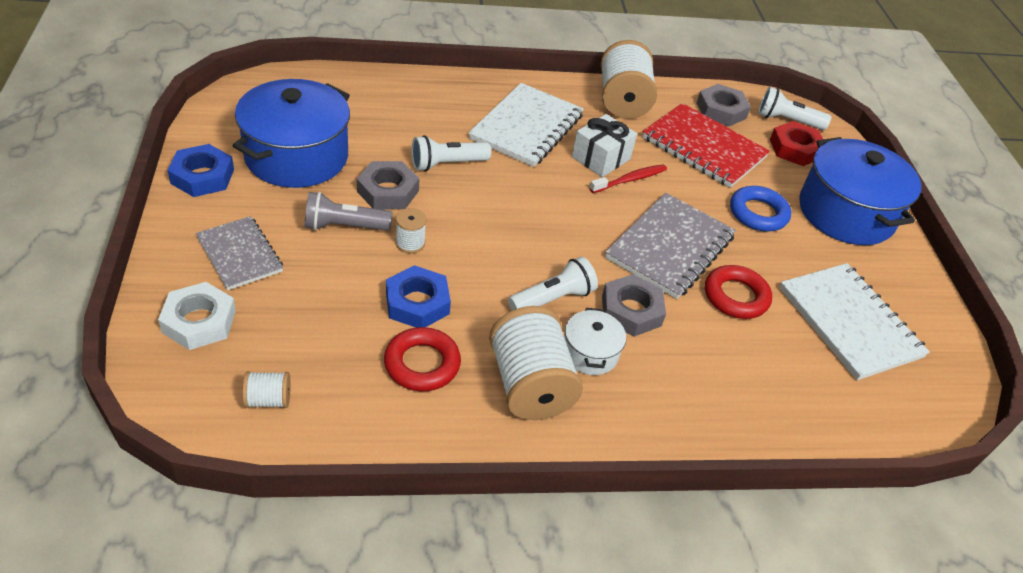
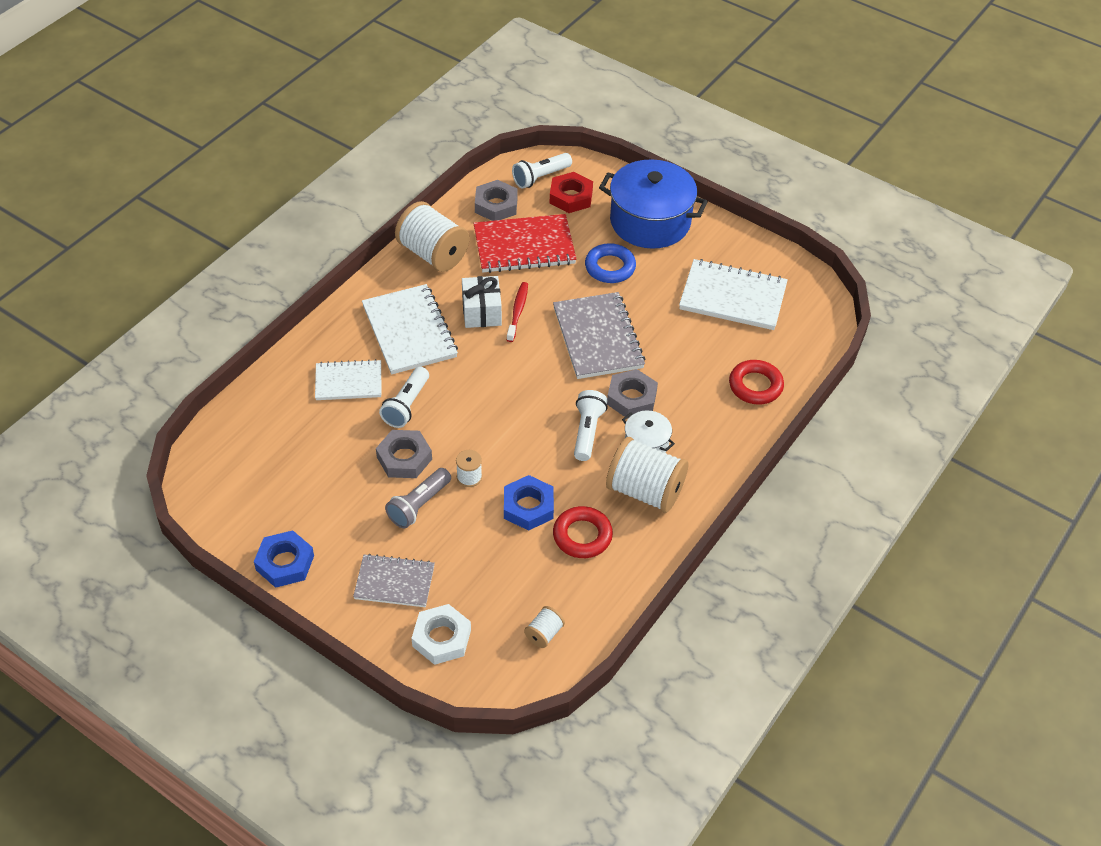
camera: 45 degrees left, 5 degrees up
blue pot [233,79,350,188] -> none
red ring [705,265,772,319] -> red ring moved to [729,360,784,405]
none -> white notebook [315,359,382,400]

